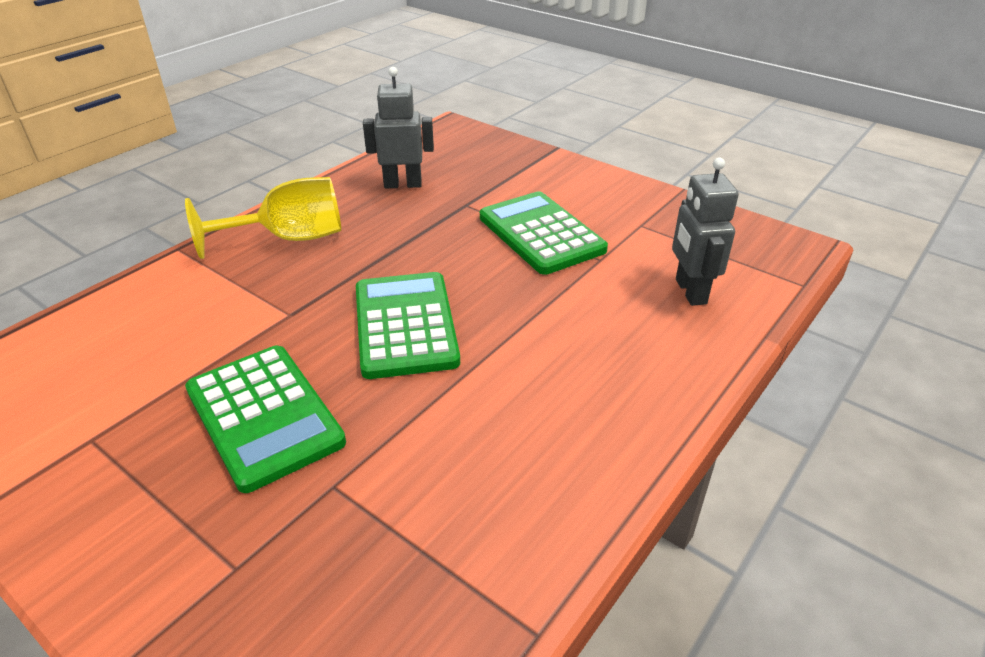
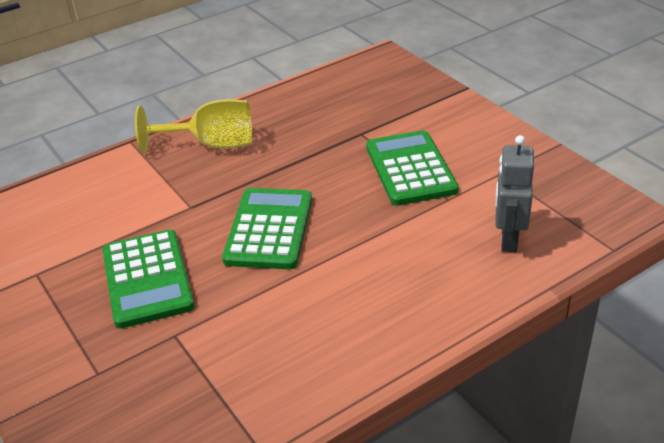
camera: 20 degrees right, 0 degrees up
grey robot [363,67,434,188] -> none

